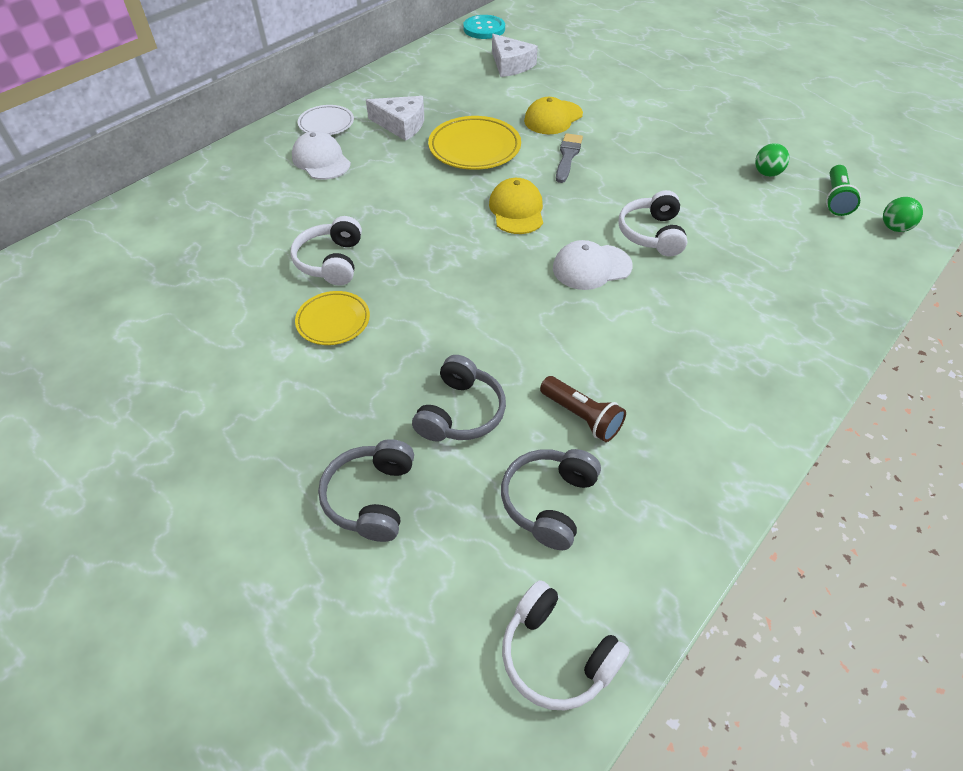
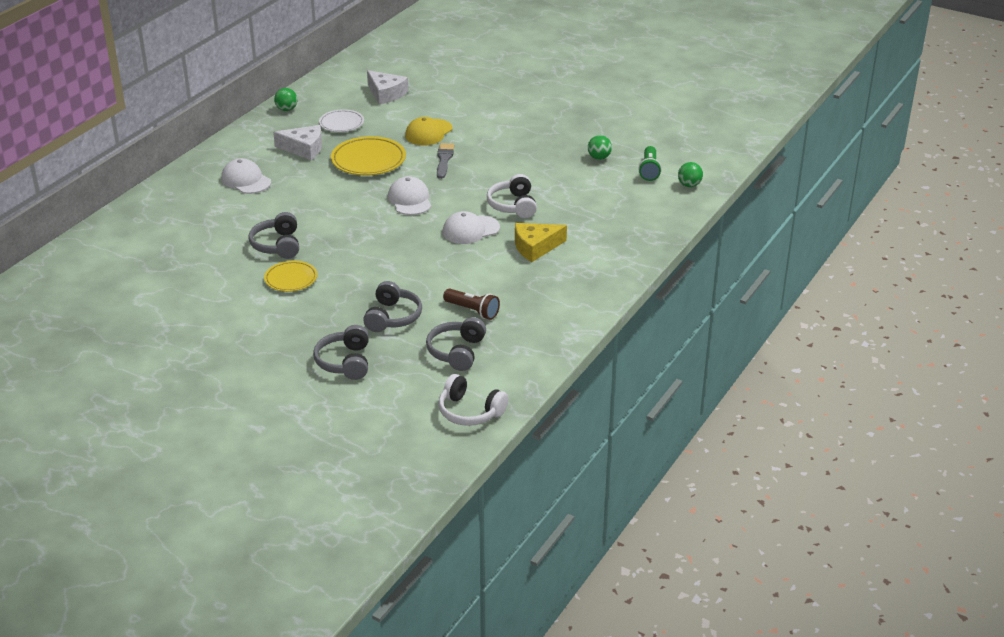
camera: 10 degrees left, 15 degrees down
white headphones [290,216,362,286] -> grey headphones [248,212,299,259]
white plate [298,105,354,135] -> white plate moved to [319,109,364,132]
turquoise button [463,15,505,39] -> none
yellow cap [489,178,543,234] -> white cap [388,176,431,215]
none -> green ball [274,88,297,111]
none -> yellow cheese [515,223,567,262]

